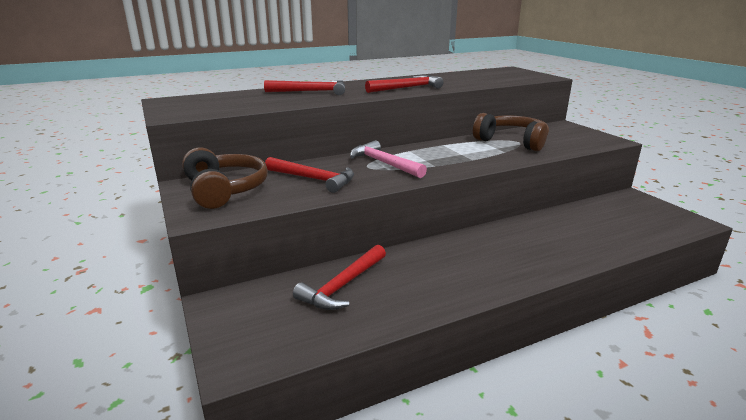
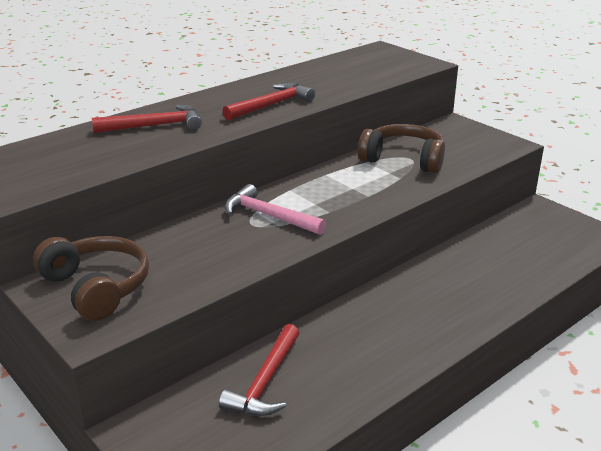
camera: 15 degrees left, 5 degrees up
red hammer [265,157,354,193] -> none

